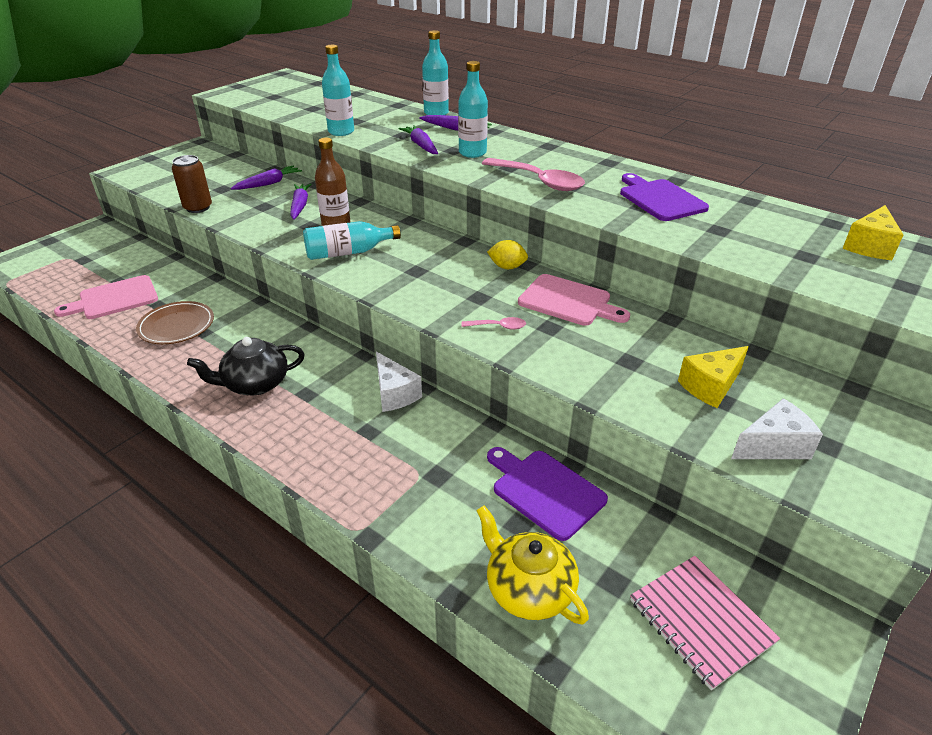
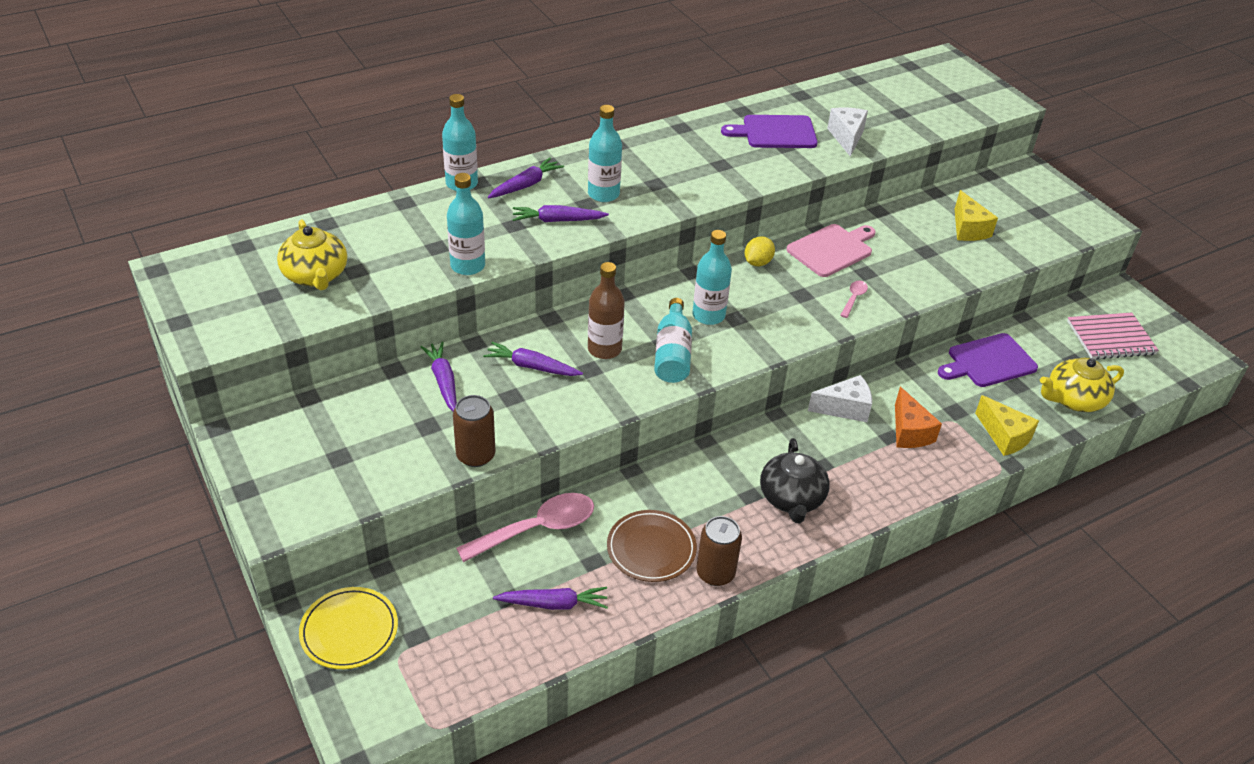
camera: 70 degrees left, 5 degrees up
pink cutting board [54,275,158,319] -> purple carrot [493,587,608,610]
pink spoon [482,158,585,191] -> pink spoon moved to [456,493,594,562]
white cheese [731,398,823,459] -> white cheese moved to [827,107,868,157]
yellow cheese [842,205,904,260] -> yellow cheese moved to [975,395,1039,456]
none -> yellow teapot [277,220,347,290]
none -> yellow plate [299,587,398,669]
none -> turquoise bottle [692,230,732,325]
none -> brown can [696,516,742,586]
none -> orange cheese [895,387,942,448]

